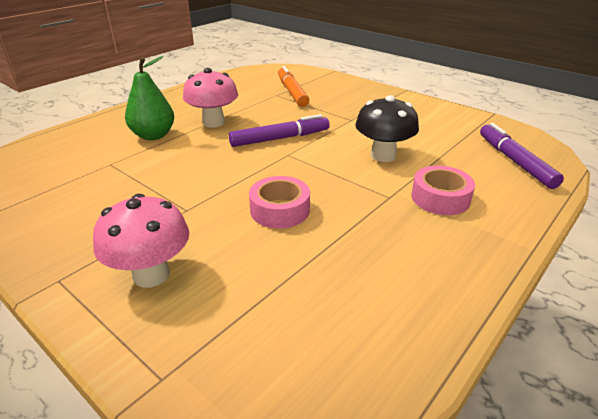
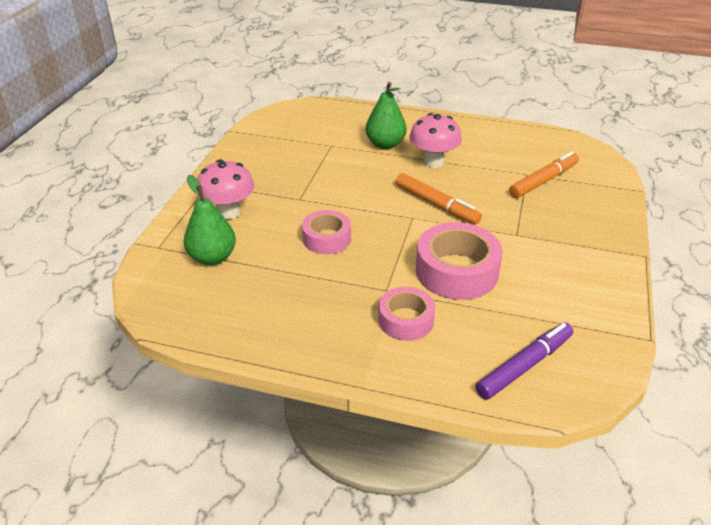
camera: 65 degrees right, 5 degrees up
purple marker [229,114,330,147] -> orange marker [396,173,482,224]
black mushroom [355,95,419,162] -> pink tape [416,222,503,300]
none -> green pear [184,175,236,265]

